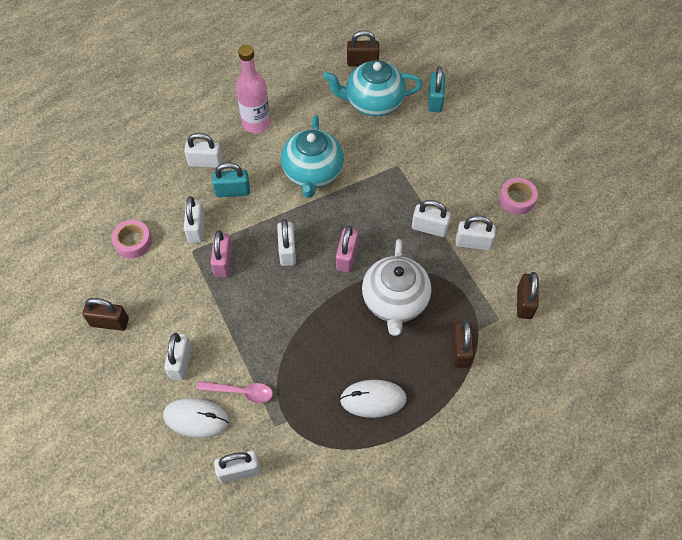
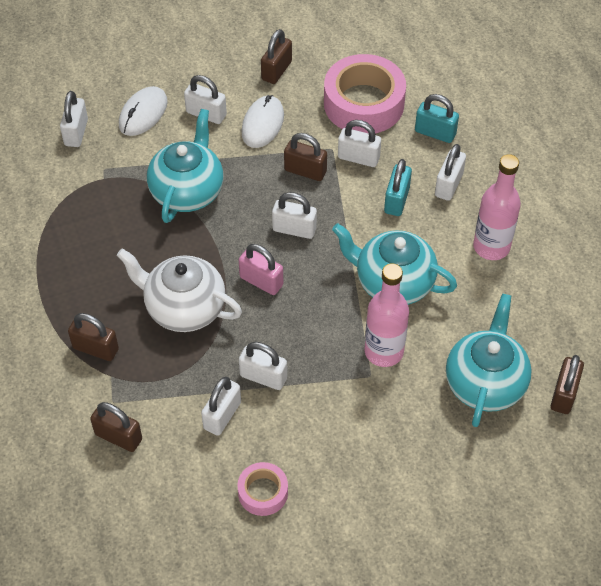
camera: 110 degrees right, 5 degrees down
pink tape [112,220,152,258] -> pink tape [324,54,406,134], size x1.98
pink spoon [196,381,273,403] -> none
pink padlock [210,231,232,277] -> brown padlock [284,133,327,181]
white mouse [340,380,407,418] -> white mouse moved to [241,95,284,148]
white padlock [412,200,451,237] -> white padlock turned 75 degrees clockwise [239,342,287,390]
turquoise padlock [428,66,445,112] -> turquoise padlock moved to [415,94,459,143]
none -> turquoise teapot [147,109,223,223]
none -> pink bottle [365,263,409,367]

